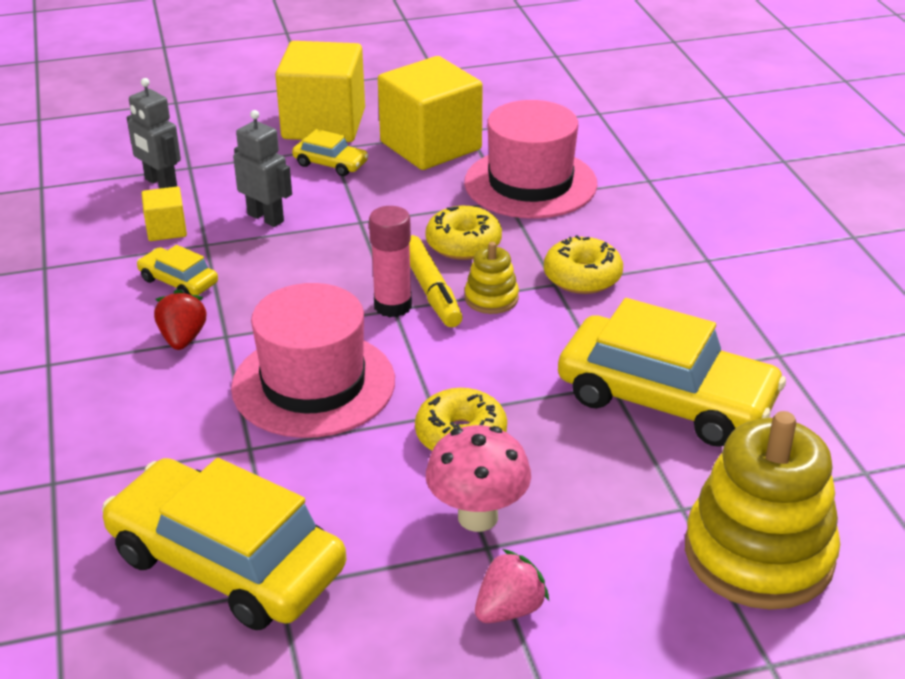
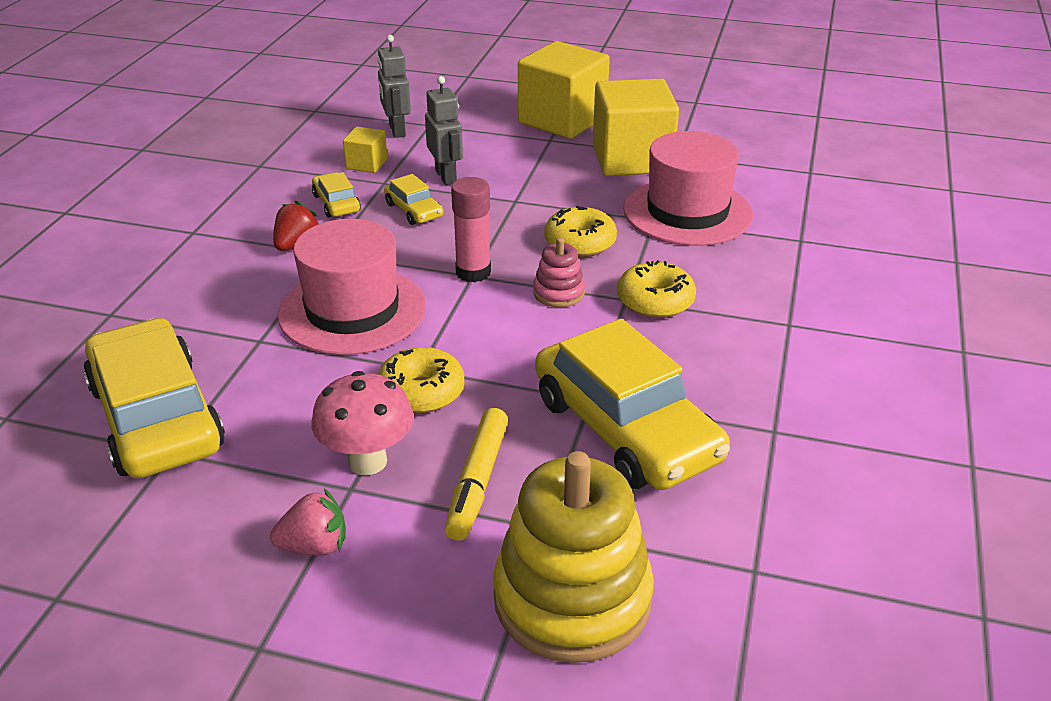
camera: 30 degrees right, 0 degrees up
yellow car [292,129,369,176] -> yellow car moved to [384,174,443,225]
yellow marker [409,235,463,327] -> yellow marker moved to [444,408,508,541]
yellow stacking toy [465,242,519,314] -> pink stacking toy [533,238,585,307]

